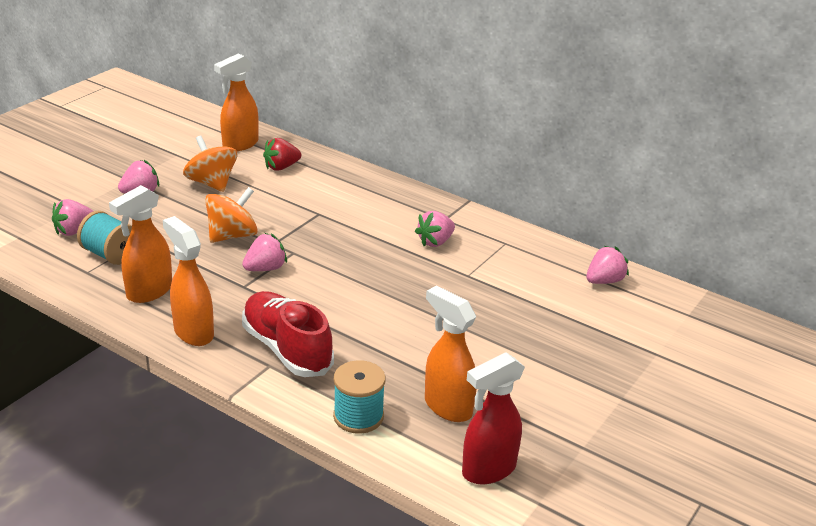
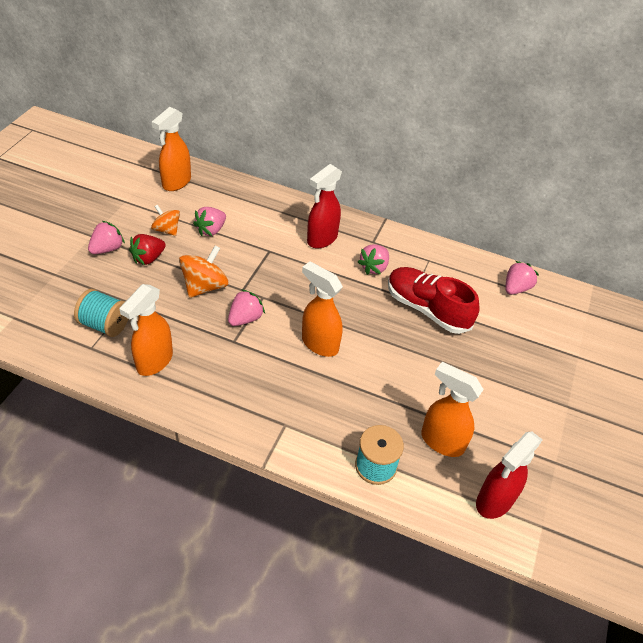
camera: 15 degrees left, 15 degrees up
pink strawberry [52,199,93,236] -> pink strawberry moved to [193,207,226,236]
orange spray bottle [163,216,214,346] -> orange spray bottle moved to [302,261,343,357]
orange spinning top [183,136,237,192] -> orange spinning top [151,205,180,236], size x0.65
red shoe [242,291,334,377] -> red shoe moved to [388,267,480,334]
red strawberry [263,138,301,171] -> red strawberry moved to [129,234,166,265]
none -> red spray bottle [307,164,342,248]

